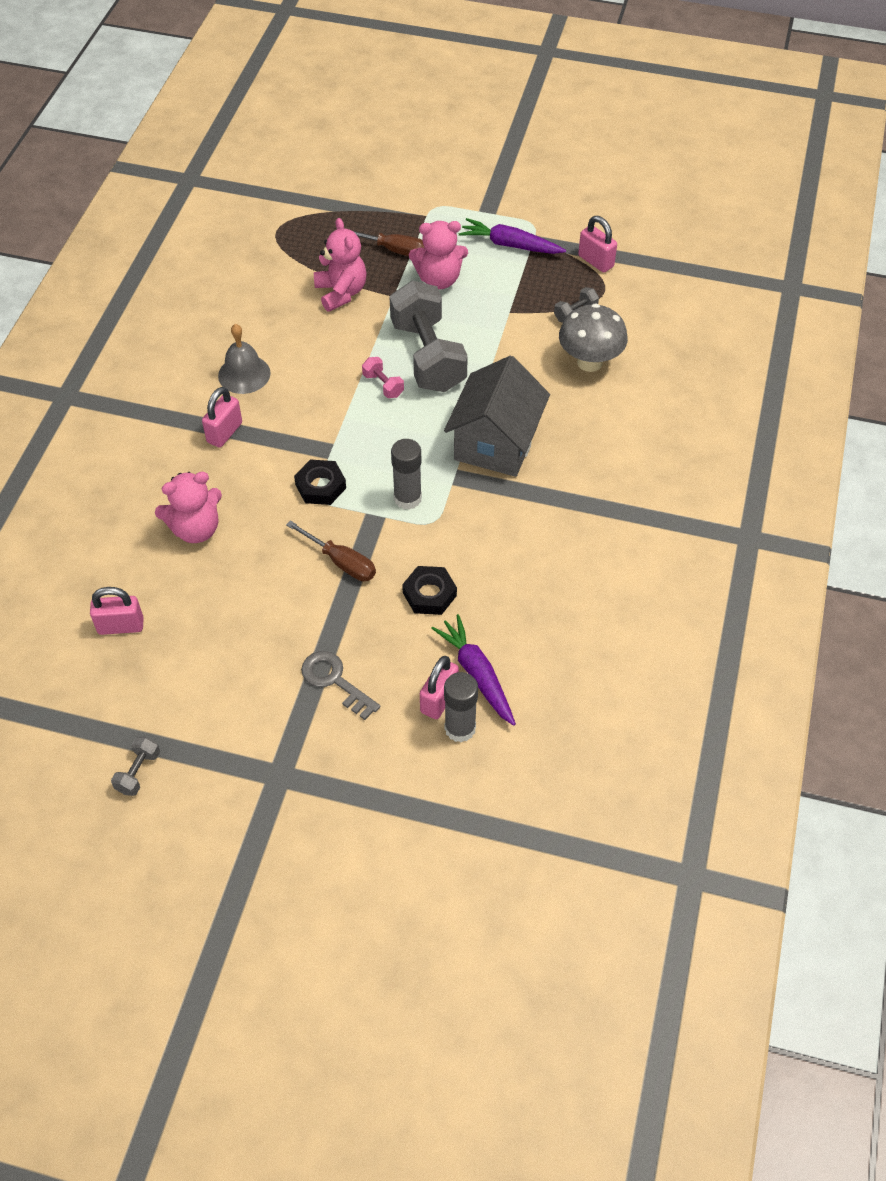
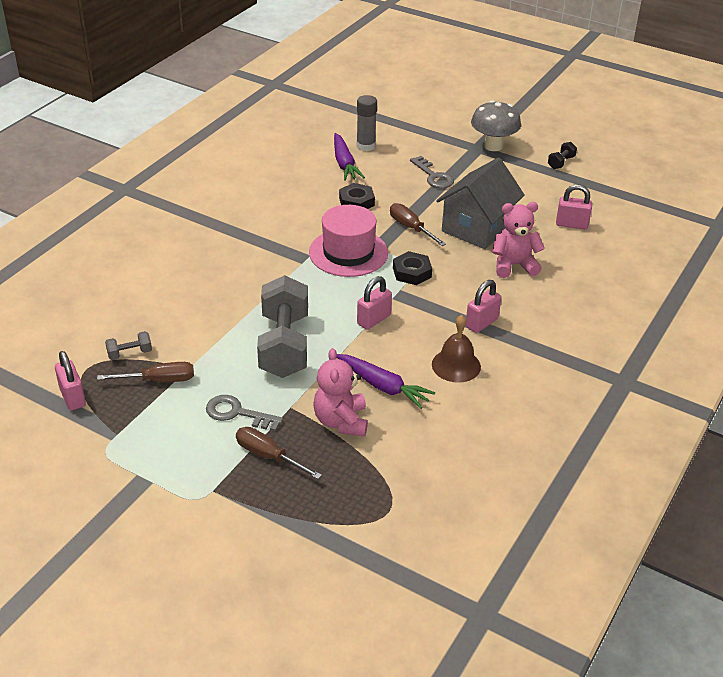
camera: 165 degrees left, 15 degrees down
grey dumbbell [111,737,160,796] -> black dumbbell [548,142,577,169]
grey bell [218,324,271,394] -> brown bell [432,315,481,383]
pink dumbbell [362,357,404,398] -> none
grey glue stick [391,439,422,510] -> pink hat [309,205,388,277]
pink teddy bear [409,221,468,289] -> grey key [206,395,283,432]
pink padlock [420,656,459,719] -> pink padlock moved to [357,276,392,330]
grey house [444,356,550,477] -> grey house moved to [436,157,525,249]
purple carrot [459,218,566,254] -> purple carrot moved to [337,354,435,409]
grey mushroom [559,304,628,372] -> grey mushroom moved to [471,100,521,151]
none -> brown screwdriver [97,362,194,382]

